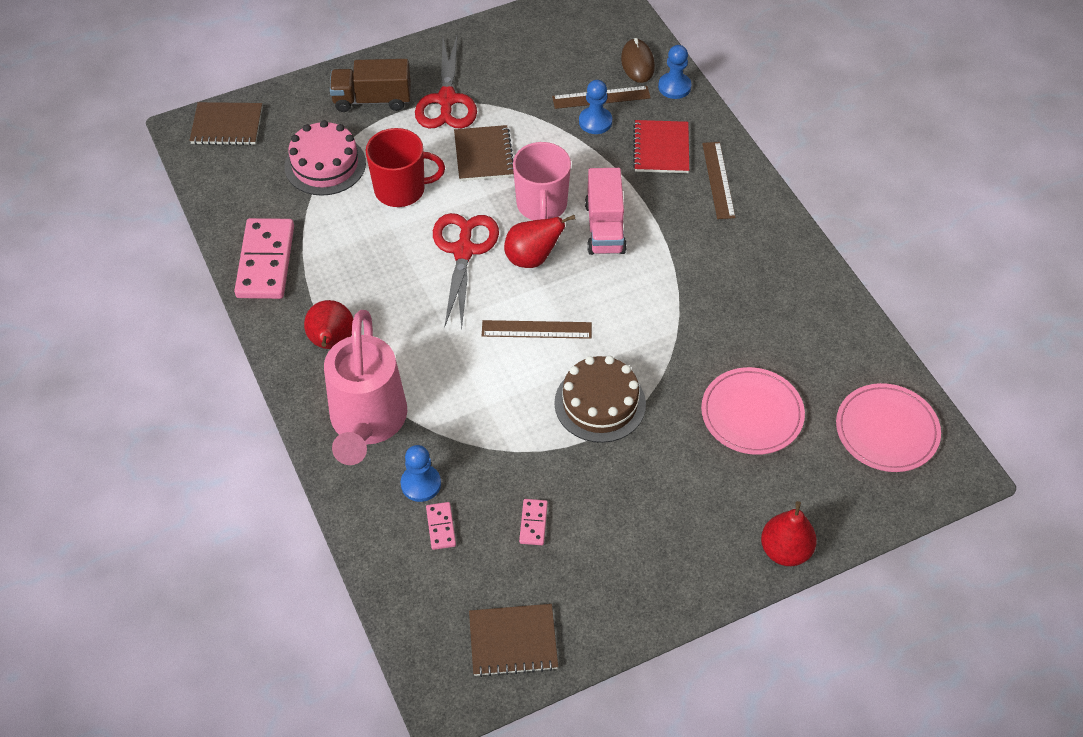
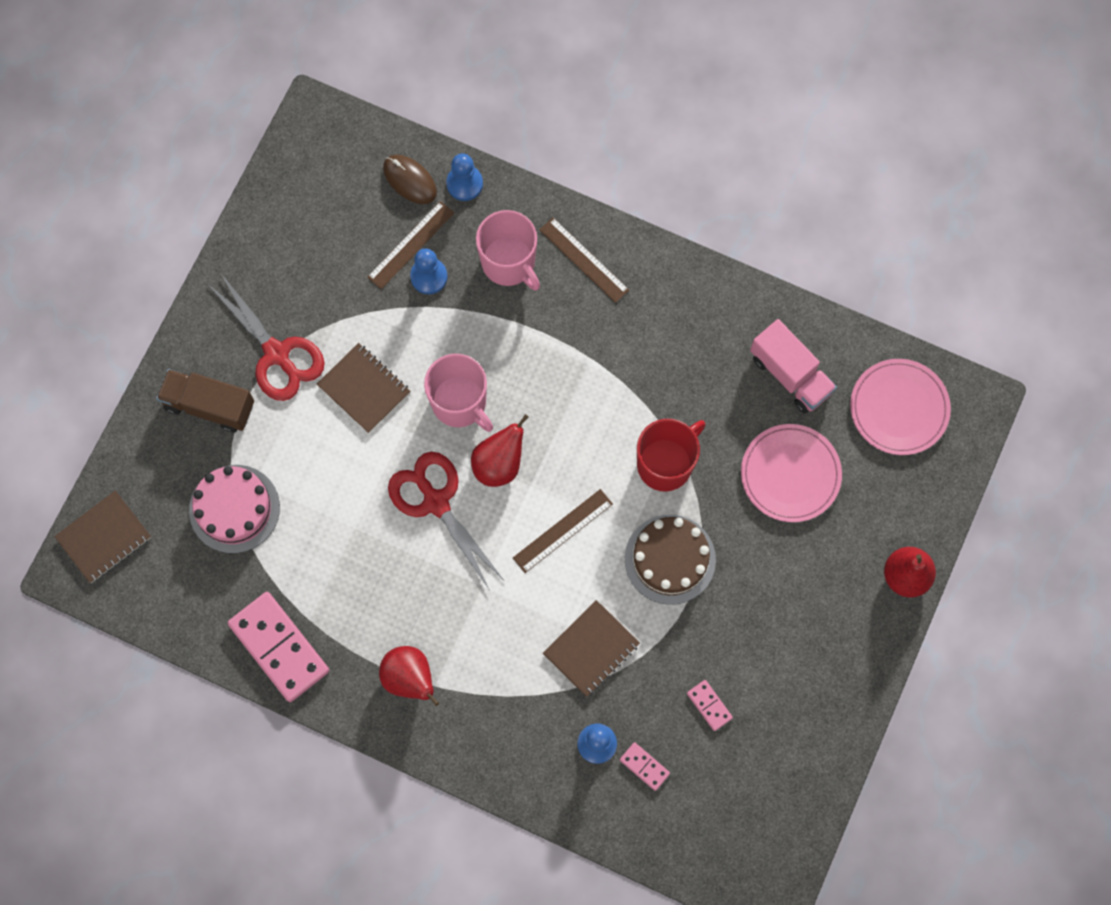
camera: 40 degrees left, 20 degrees up
pink watering can [324,310,407,465] -> none
brown truck [330,59,411,112] -> brown truck turned 60 degrees clockwise [156,369,254,433]
red mug [366,128,445,207] -> red mug moved to [637,419,706,491]
brown notebook [469,604,558,677] -> brown notebook moved to [543,600,640,697]
pink truck [585,168,627,255] -> pink truck moved to [750,319,837,413]
red notebook [633,120,689,173] -> pink mug [476,210,540,291]

